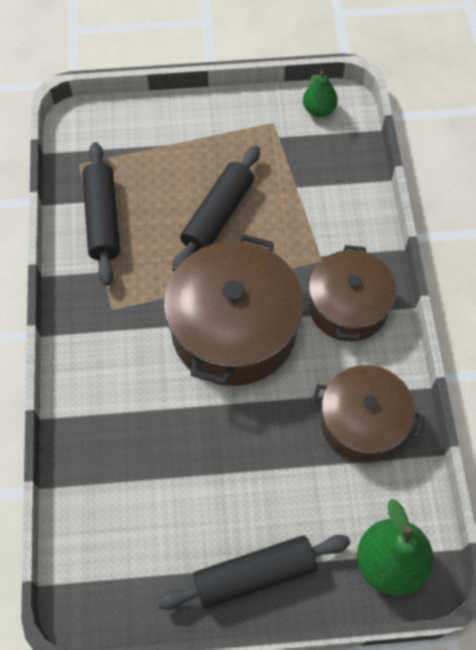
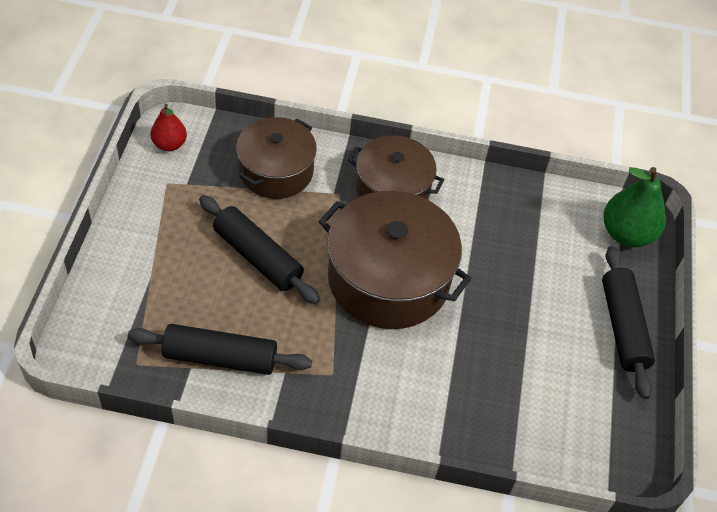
camera: 80 degrees left, 10 degrees down
green pear [303,70,338,117] -> red pear [151,104,187,151]
brown pot [311,365,425,463] -> brown pot moved to [236,117,317,199]

